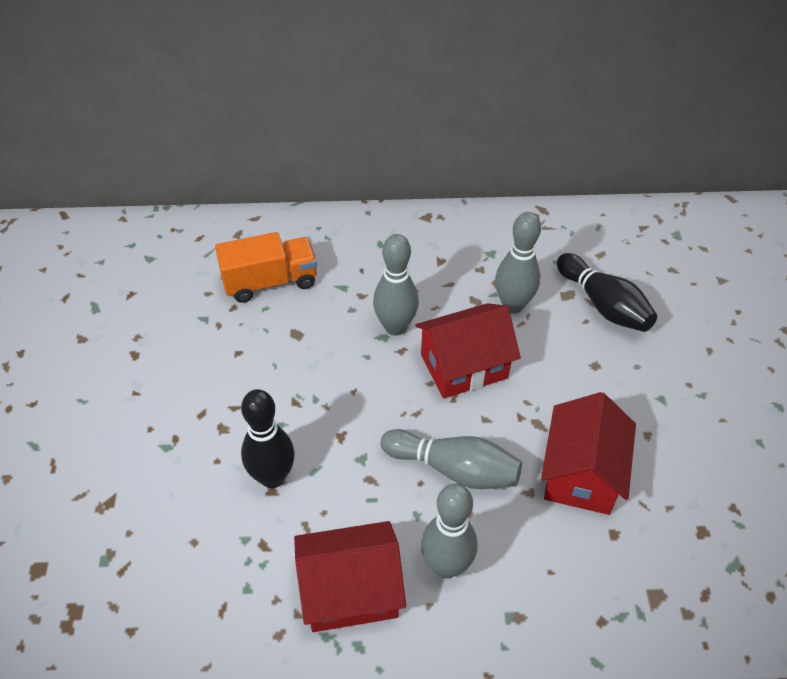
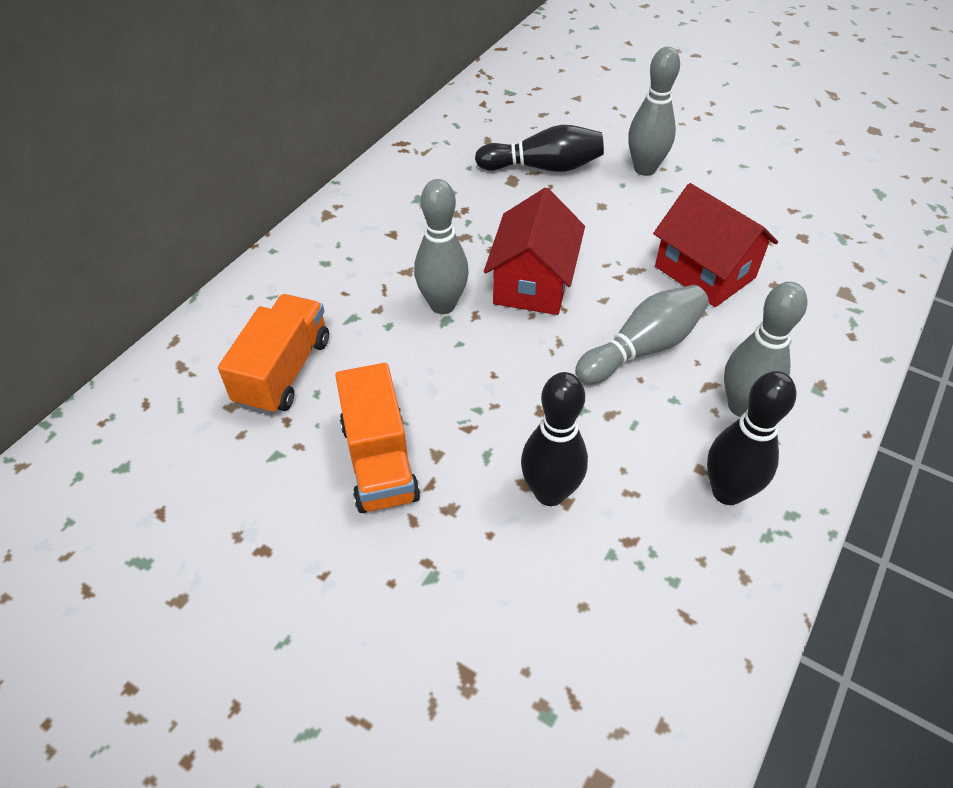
camera: 55 degrees left, 0 degrees up
red house [294,521,406,632] -> black bowling pin [707,371,796,505]
grey bowling pin [495,212,541,313] -> grey bowling pin moved to [628,47,680,176]
none -> orange truck [335,363,420,513]

